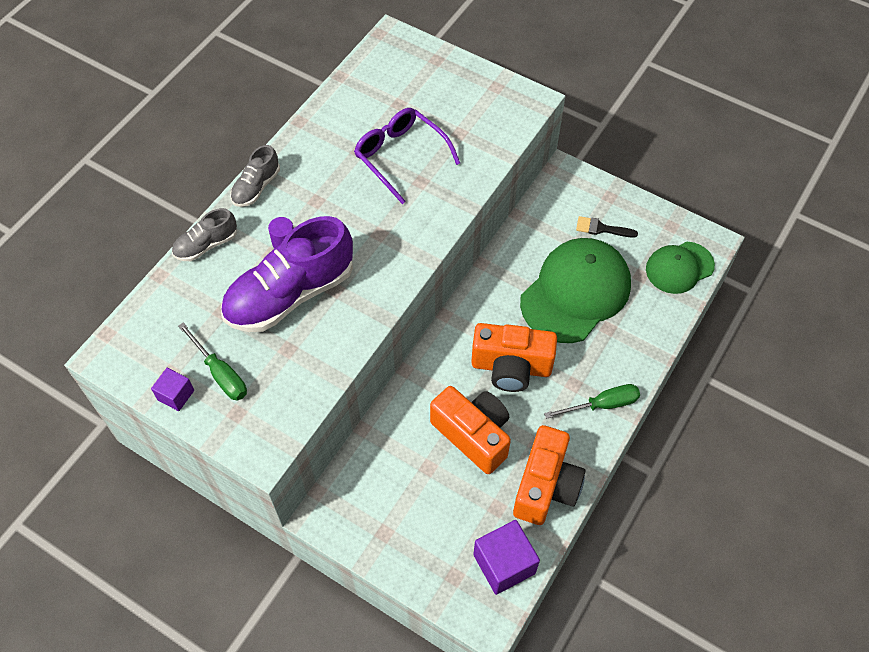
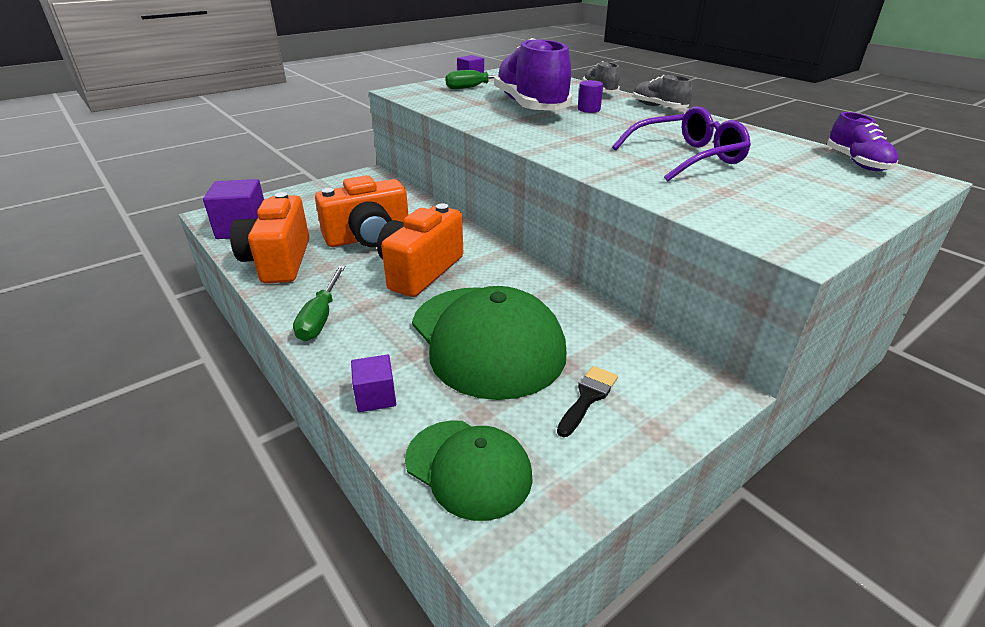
camera: 110 degrees right, 25 degrees down
orange camera [513,425,585,525] -> orange camera turned 45 degrees clockwise [230,192,309,283]
green cap [646,242,715,294] -> green cap turned 135 degrees clockwise [405,420,533,521]
none -> purple cube [351,355,396,412]
none -> purple shoe [827,112,898,171]

